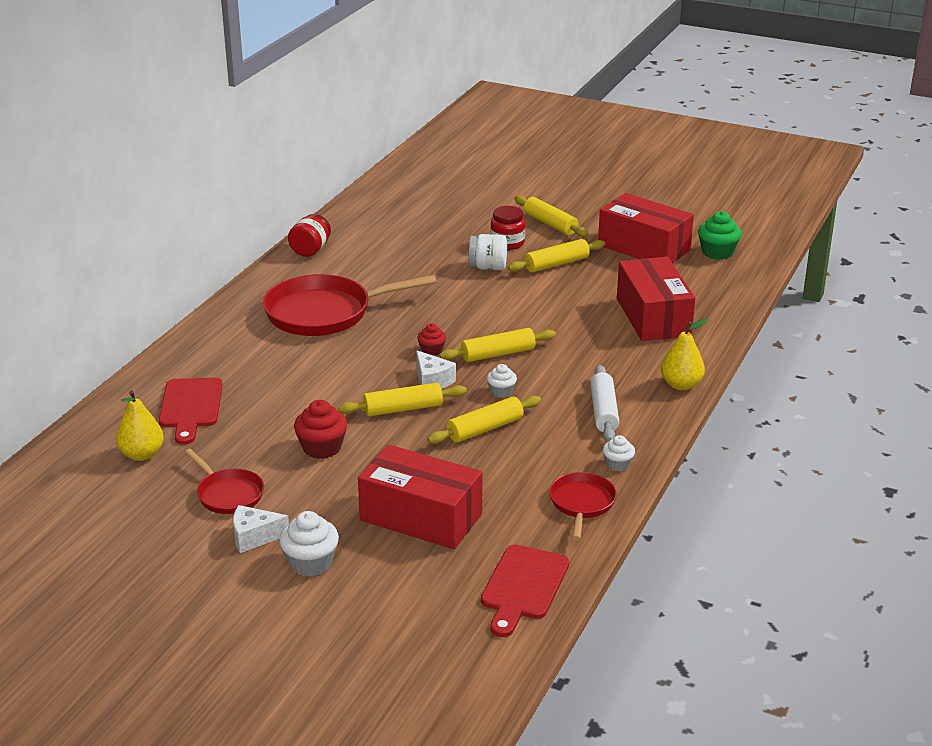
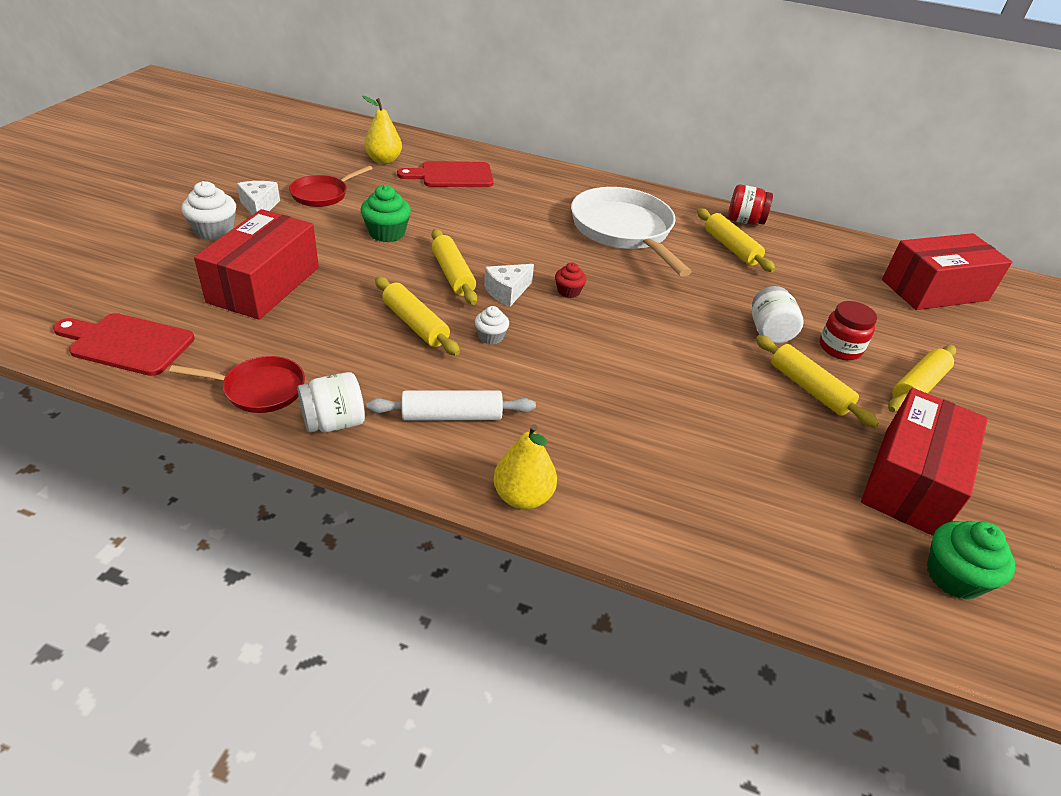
camera: 80 degrees right, 10 degrees up
red pan [263,274,437,336] -> white pan [571,187,692,276]
red cupcake [294,400,347,459] -> green cupcake [361,185,411,243]
yellow rolling pin [439,328,556,362] -> yellow rolling pin moved to [697,209,775,272]
white cupcake [603,435,635,471] -> white jar [297,372,365,433]
red box [617,257,695,341] -> red box moved to [882,233,1012,310]

